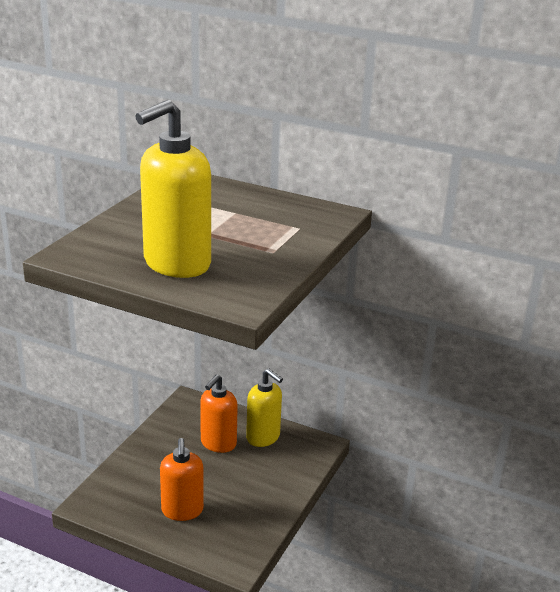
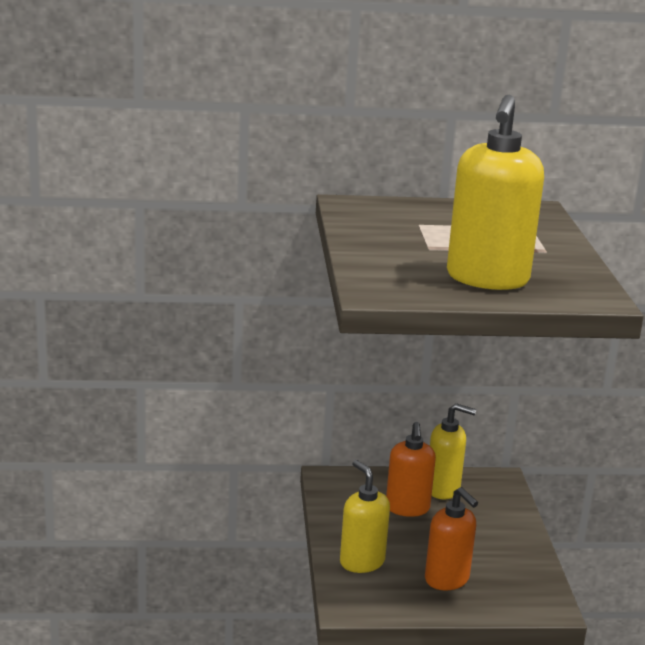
camera: 30 degrees left, 5 degrees down
none -> yellow soap dispenser [340,460,390,573]

